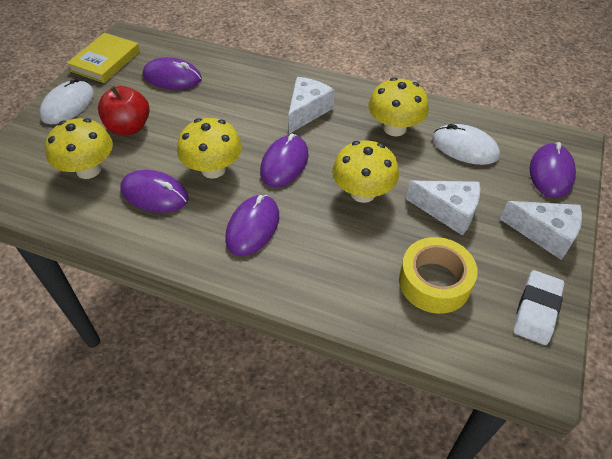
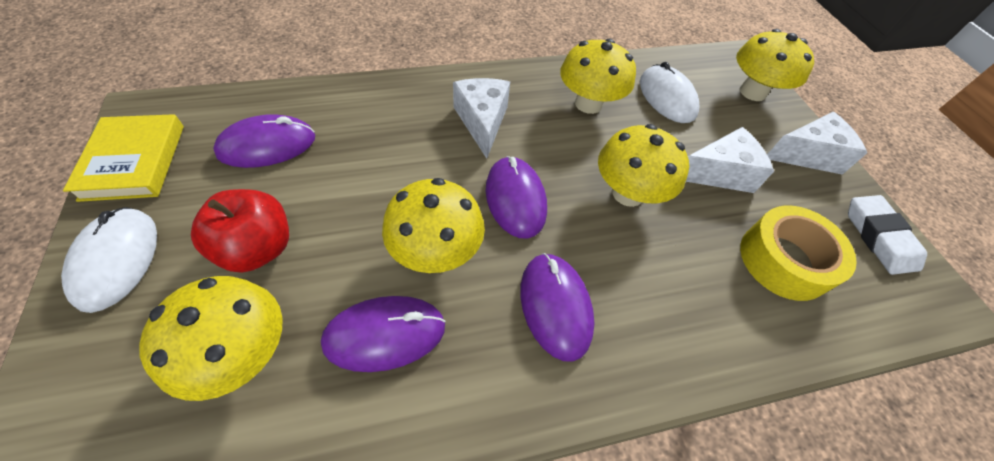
camera: 40 degrees left, 5 degrees up
white mouse [432,124,500,165] -> white mouse turned 75 degrees clockwise [640,62,699,123]
purple mouse [530,142,576,198] -> yellow mushroom [736,29,814,101]

